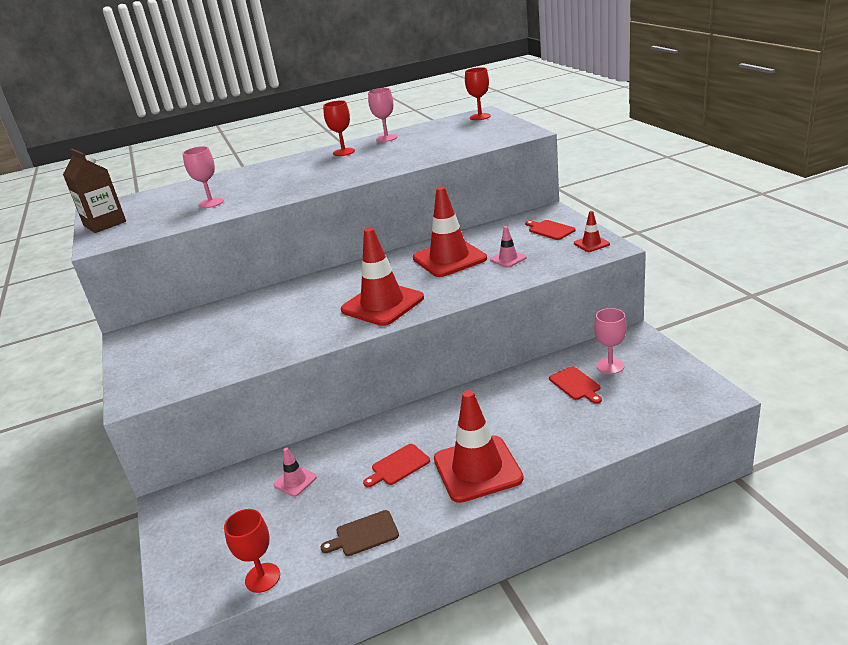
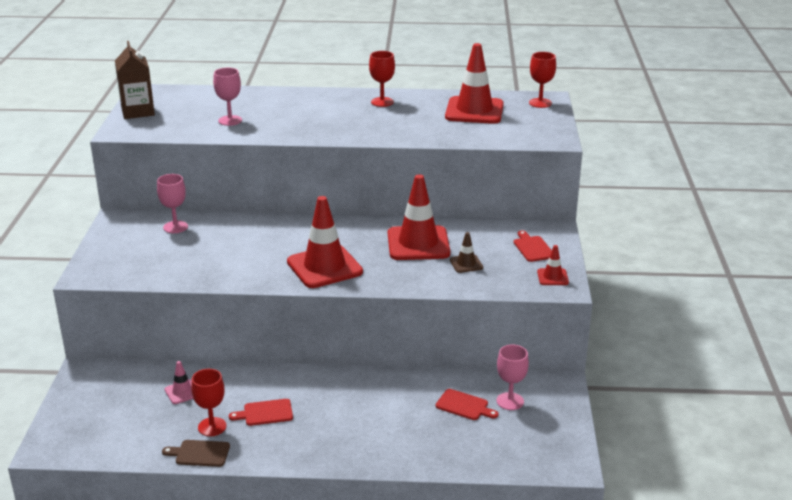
camera: 20 degrees right, 0 degrees up
red goblet [224,509,280,593] -> red goblet moved to [191,369,226,436]
pink goblet [368,88,397,142] -> pink goblet moved to [157,174,188,233]
red traffic cone [434,390,524,503] -> red traffic cone moved to [445,43,504,124]
pink traffic cone [490,226,527,268] -> brown traffic cone [450,232,483,273]
red cutting board [549,366,602,404] -> red cutting board turned 60 degrees counterclockwise [435,389,499,420]

